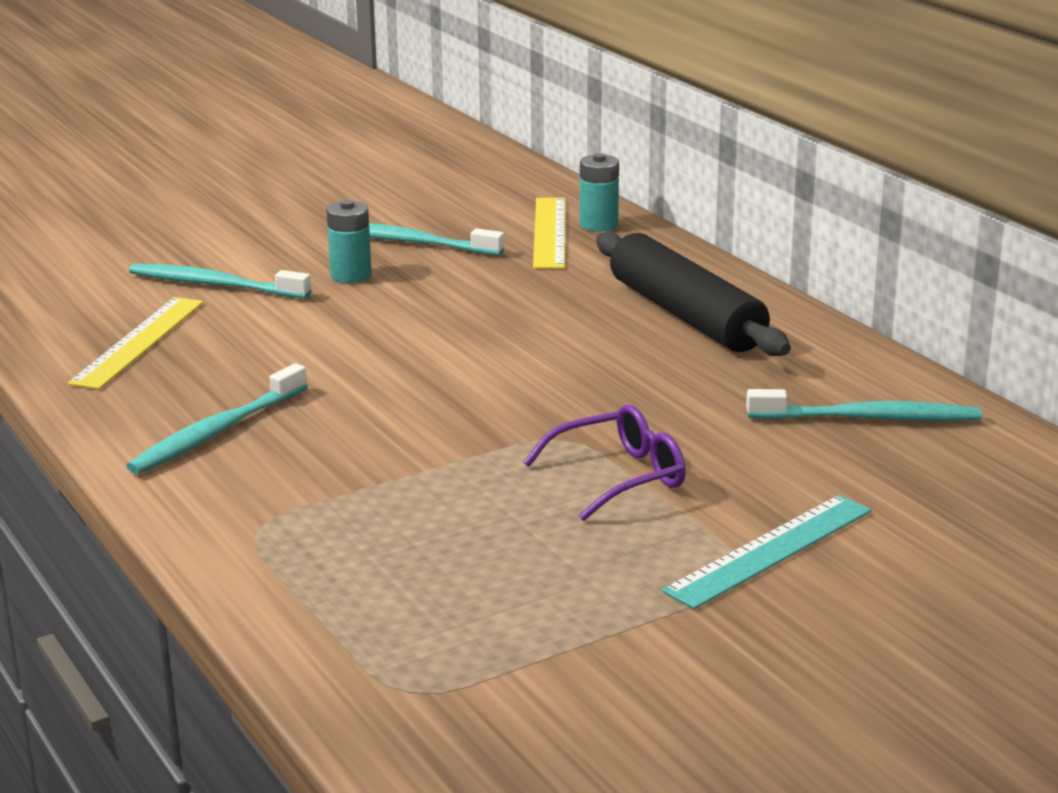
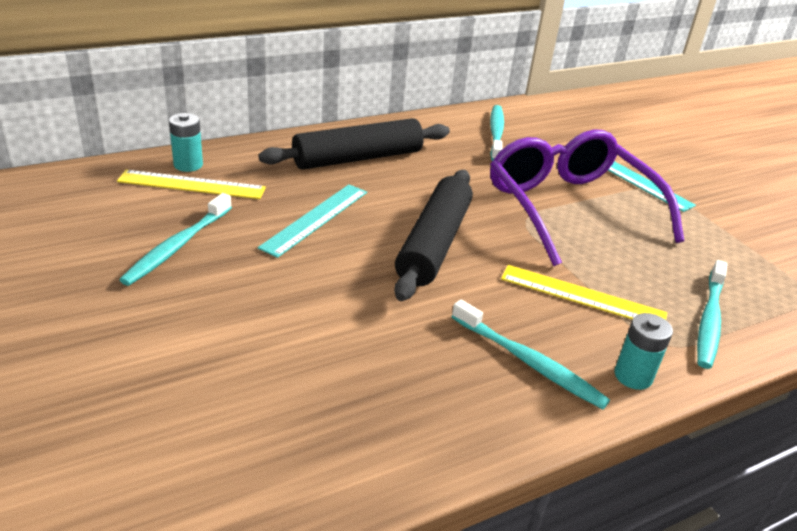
camera: 90 degrees left, 10 degrees up
yellow ruler [68,297,204,389] -> yellow ruler moved to [501,265,668,320]
turquoise toothbrush [129,264,311,298] -> turquoise toothbrush moved to [697,260,727,369]
turquoise battery [326,200,372,283] -> turquoise battery moved to [615,313,673,390]
purple glasses [523,405,686,521] -> purple glasses [490,130,684,266], size x2.05
none -> turquoise ruler [258,184,367,258]
none -> black rolling pin [394,170,473,301]

